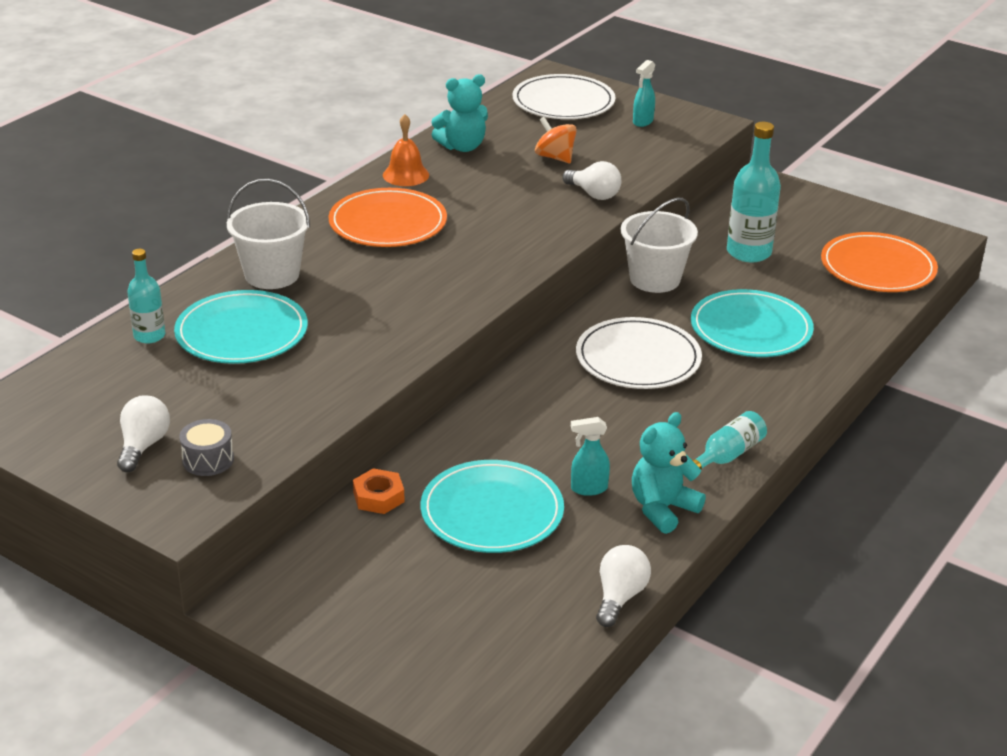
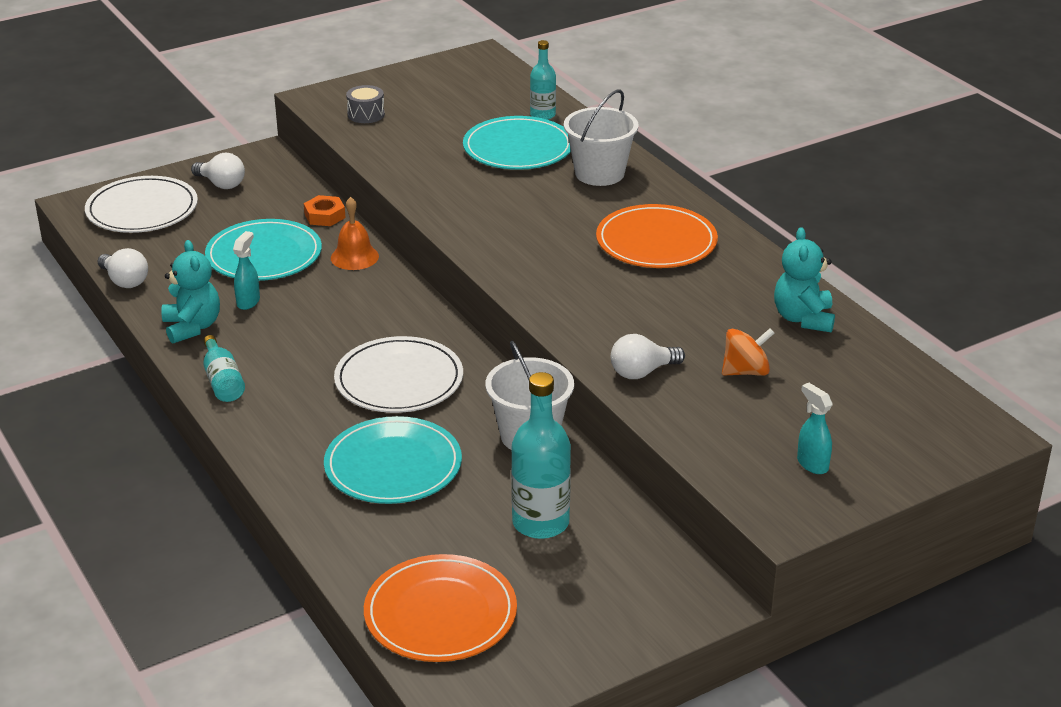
camera: 115 degrees right, 0 degrees up
white light bulb [117,395,170,472] -> white light bulb moved to [191,153,245,189]
orange bell [383,114,429,186] -> orange bell moved to [331,197,379,270]
white plate [513,74,616,119] -> white plate moved to [85,176,198,233]

